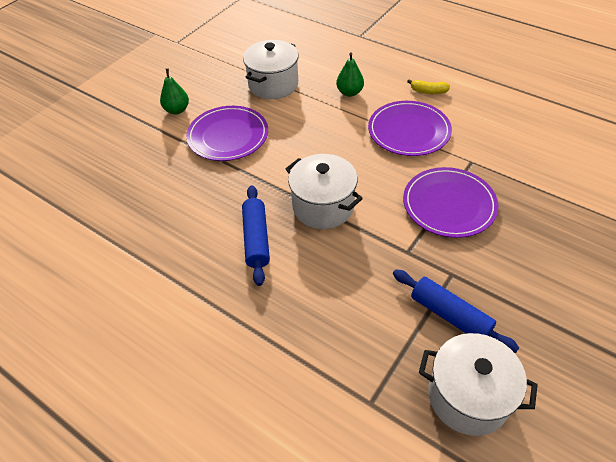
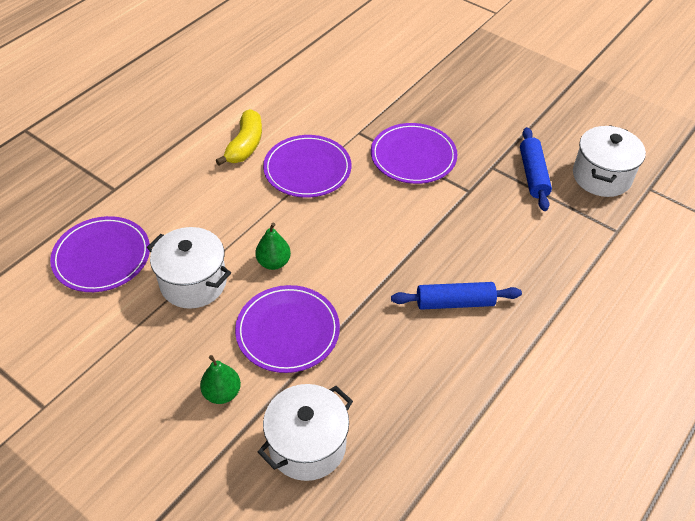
camera: 90 degrees left, 0 degrees up
white pot [285,154,363,229] -> white pot moved to [258,384,353,481]
green pear [336,52,364,97] -> green pear moved to [255,223,291,270]
blue rolling pin [393,269,519,353] -> blue rolling pin turned 45 degrees counterclockwise [520,127,552,211]
yellow banana [407,79,450,94] -> yellow banana [216,109,262,165], size x1.70
none -> purple plate [50,216,150,292]

